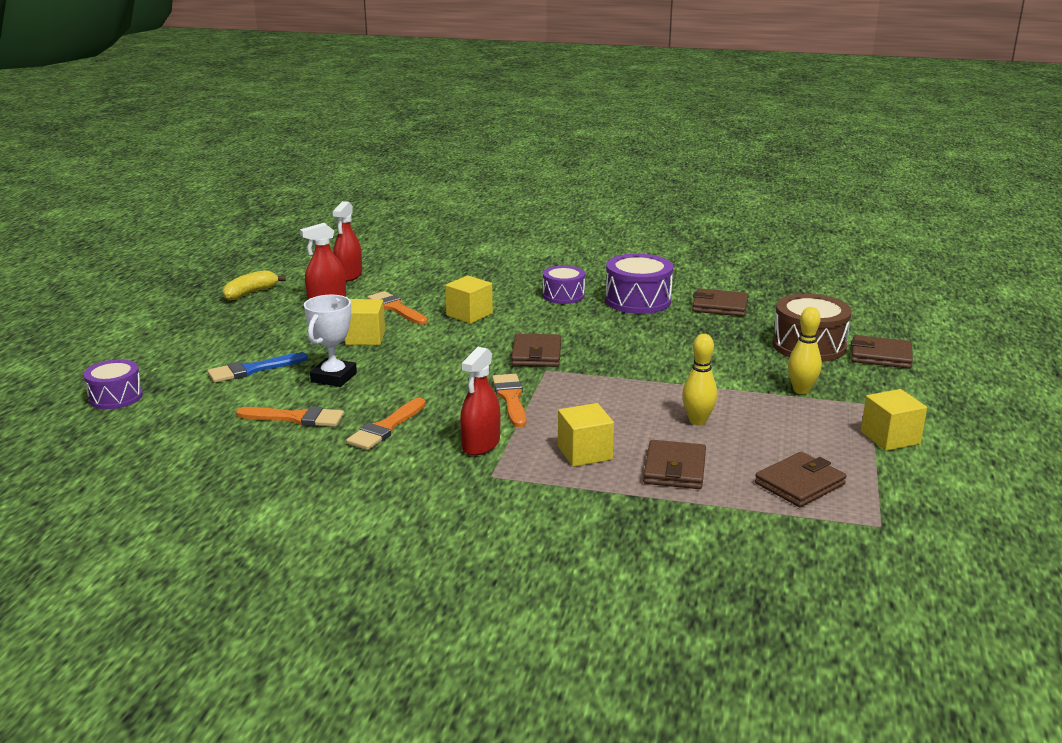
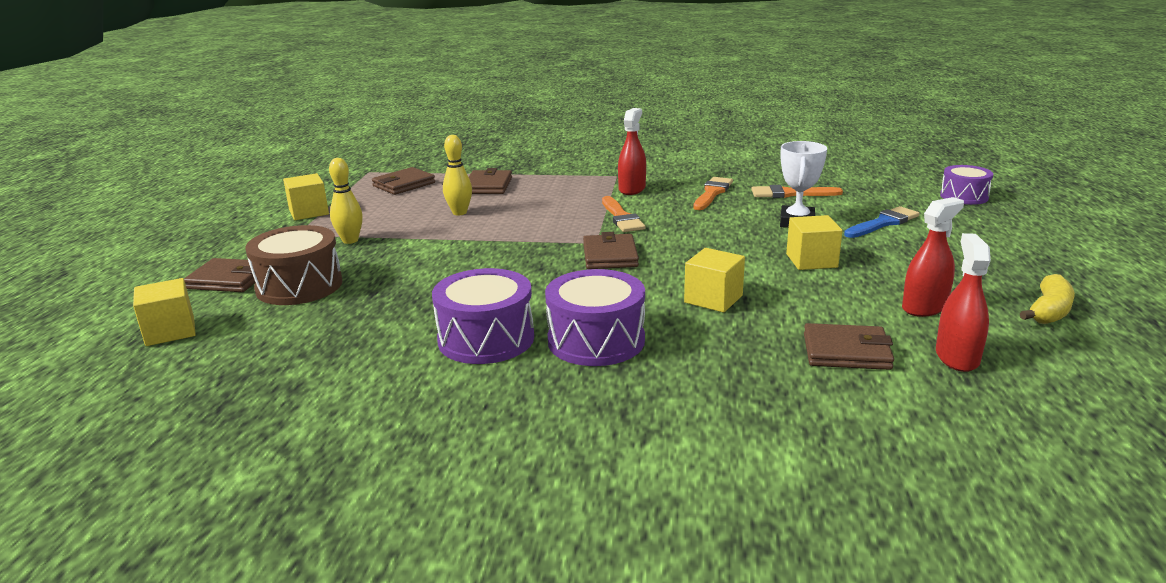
camera: 175 degrees right, 0 degrees up
orange brush [367,291,428,325] -> none
purple drum [543,265,585,304] -> purple drum [545,269,645,366], size x1.55
yellow cube [558,403,614,467] -> yellow cube moved to [133,278,196,346]
brown wallet [692,288,748,316] -> brown wallet moved to [804,323,894,370]

